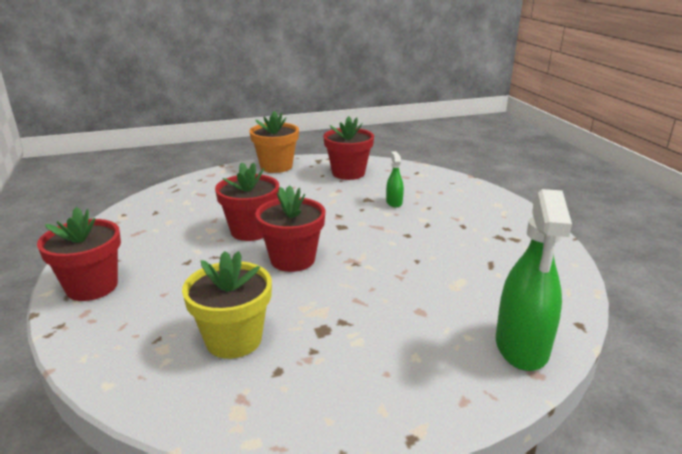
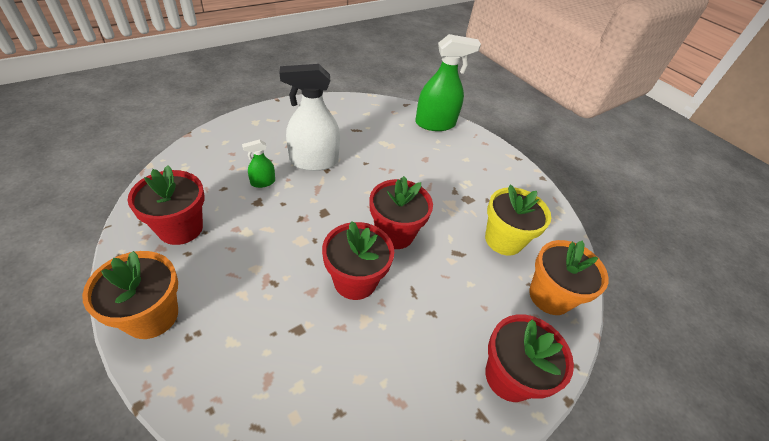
camera: 115 degrees left, 20 degrees up
none -> white spray bottle [280,64,340,171]
none -> orange flower pot [529,240,609,315]

